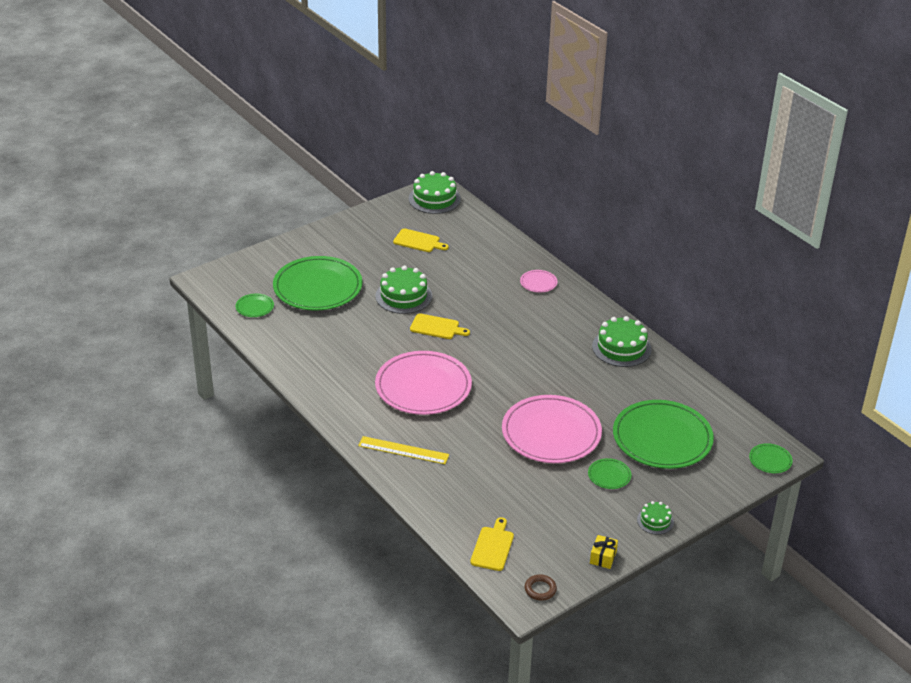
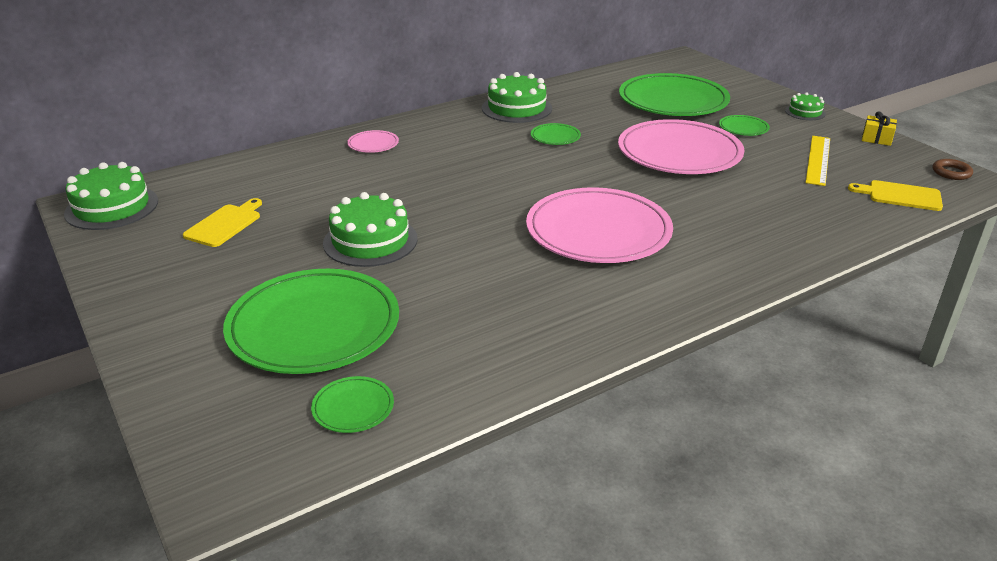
camera: 85 degrees left, 5 degrees down
yellow ruler [358,436,449,464] -> yellow ruler moved to [805,136,830,186]
yellow cutting board [410,313,470,339] -> none
green plate [749,443,793,473] -> green plate moved to [531,123,581,145]

